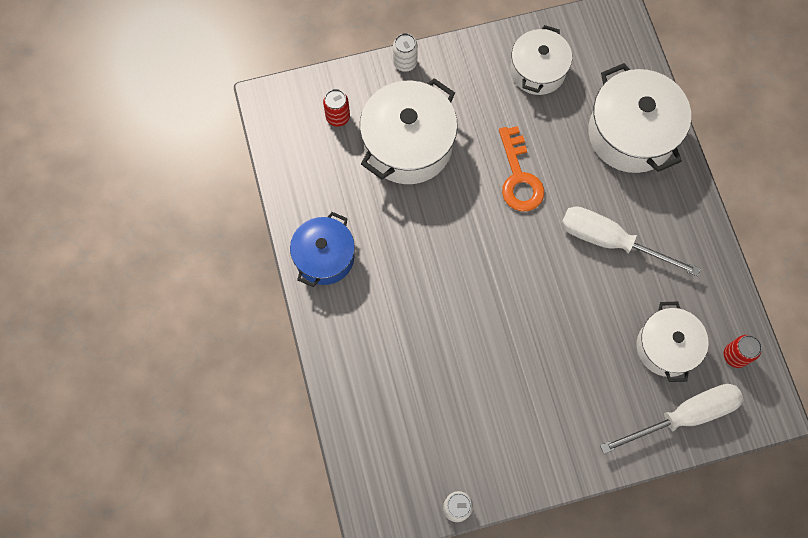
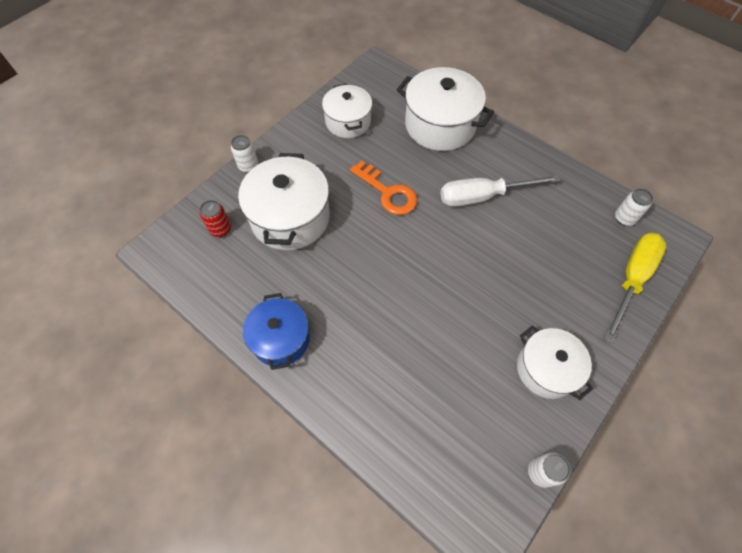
camera: 35 degrees left, 10 degrees down
white screwdriver [600,384,743,454] -> yellow screwdriver [604,233,666,343]
white pot [637,302,708,382] -> white pot moved to [517,325,593,400]
red can [724,335,762,368] -> white can [615,189,653,226]

